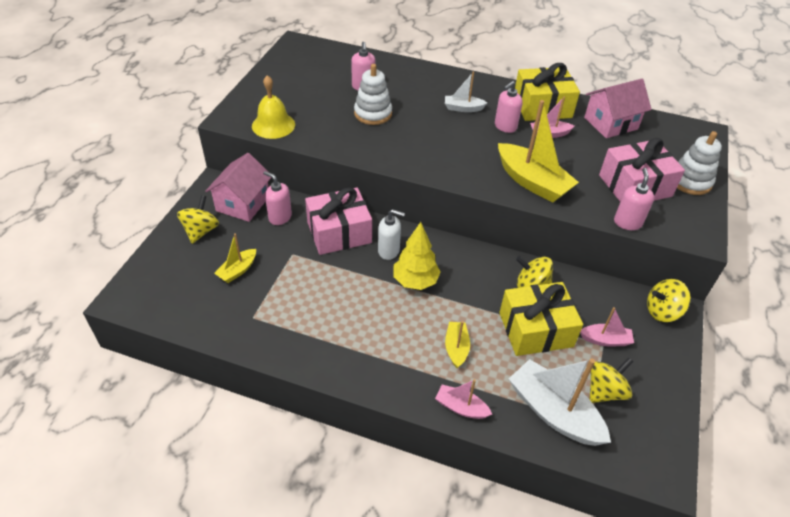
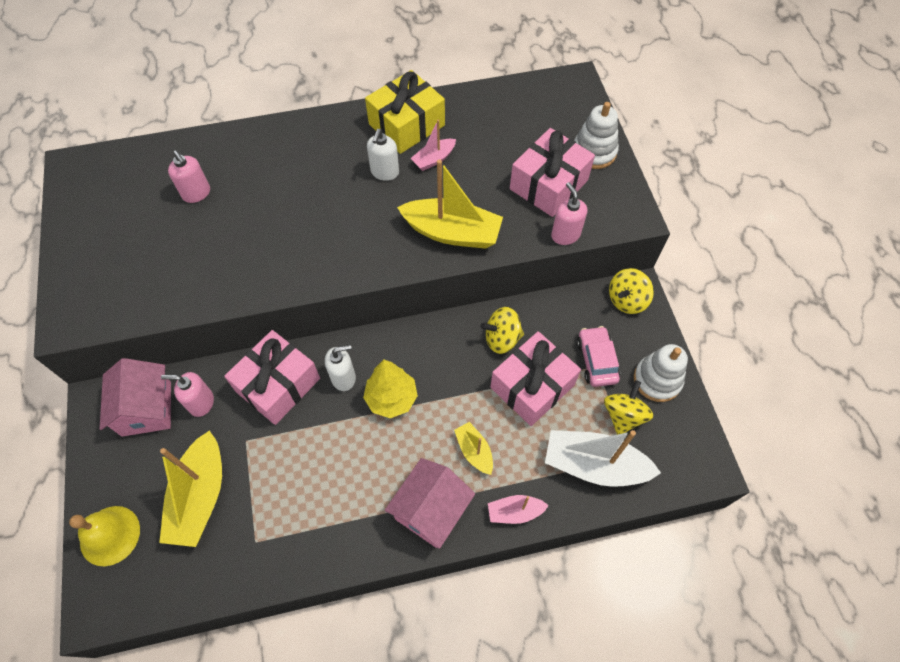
camera: 30 degrees left, 15 degrees up
yellow spinning top [177,195,219,244] -> none
yellow boat [214,233,256,283] -> yellow boat [159,430,222,547], size x1.91
yellow bell [252,75,295,139] -> yellow bell moved to [69,506,140,566]
white stacking toy [354,64,392,125] -> white stacking toy moved to [634,344,688,402]
white boat [445,72,487,112] -> none
pink soap dispenser [495,81,523,133] -> white soap dispenser [367,129,399,181]
yellow gift [499,282,583,356] -> pink gift [490,331,581,426]
pink boat [580,307,634,346] -> pink car [577,326,620,387]
pink house [584,79,652,138] -> pink house moved to [385,458,475,549]

